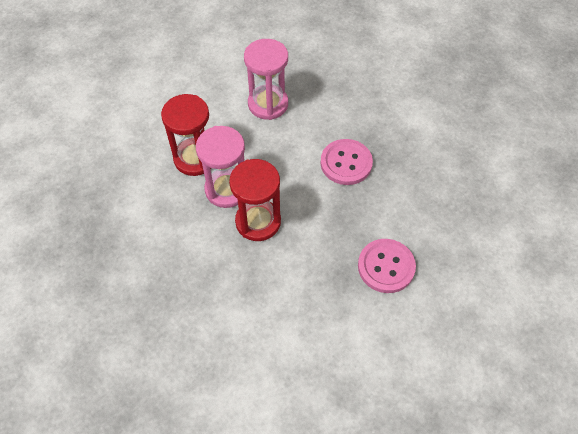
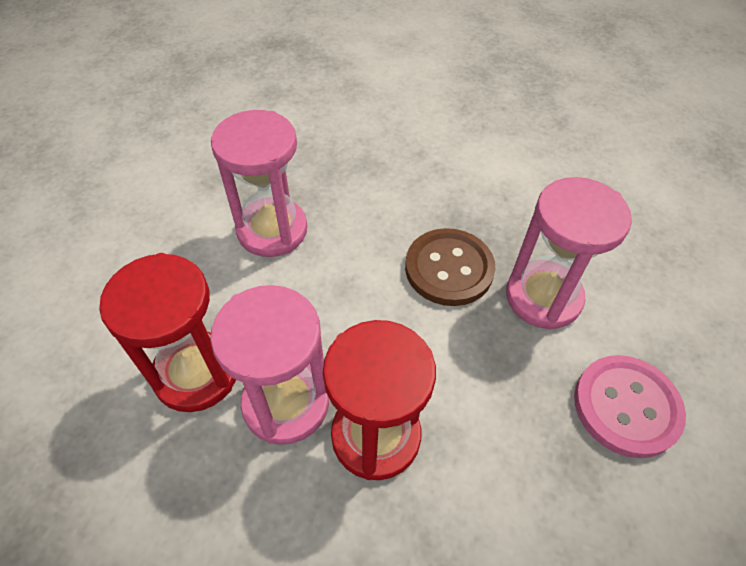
camera: 30 degrees left, 5 degrees down
pink button [321,139,373,185] -> brown button [405,228,495,306]
none -> pink hourglass [506,177,632,330]

